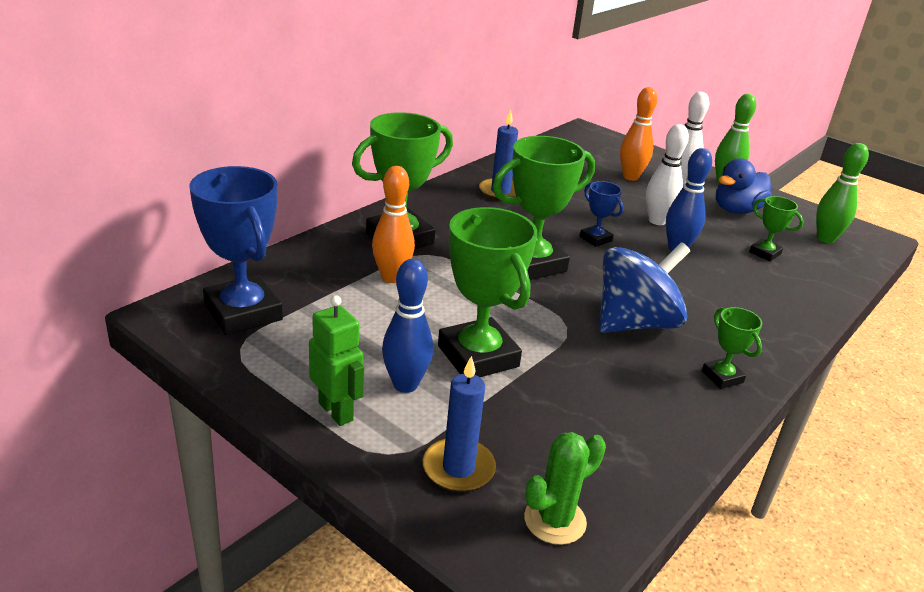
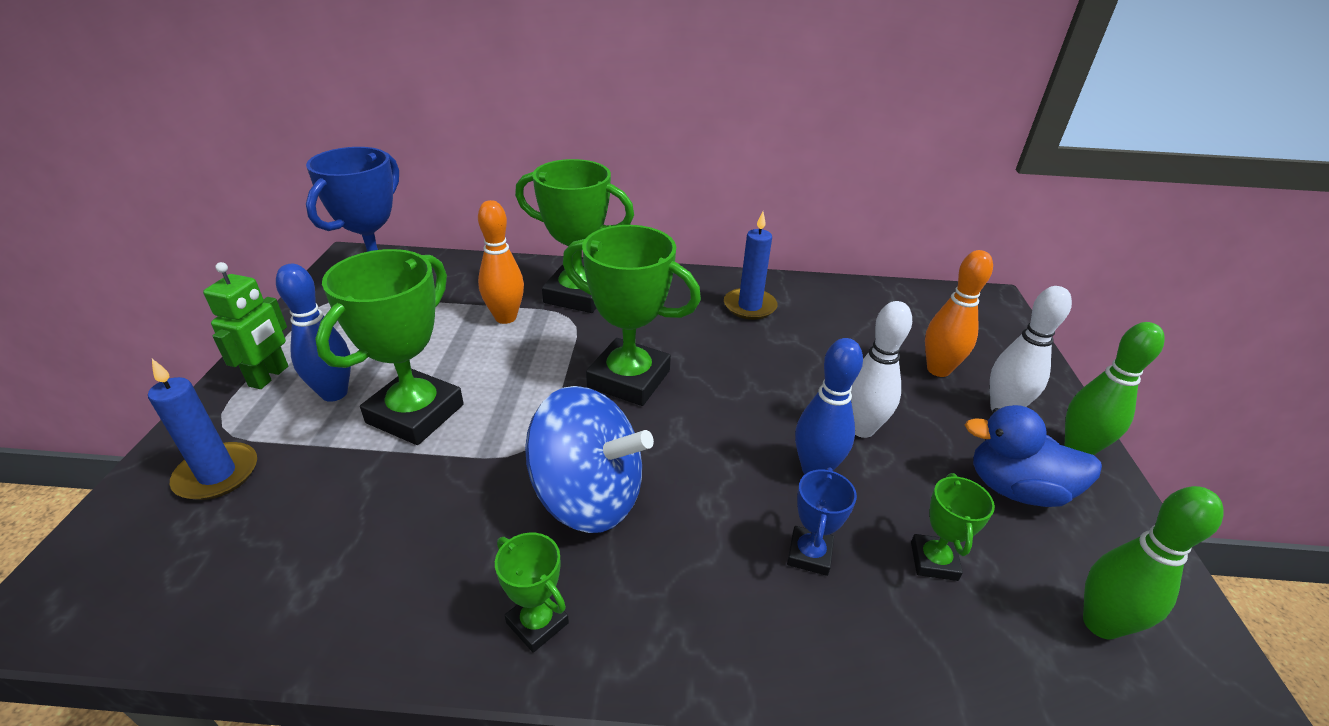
camera: 55 degrees right, 5 degrees up
green cactus [524,432,606,545] -> none
blue trophy [579,181,624,247] -> blue trophy moved to [787,467,857,576]
green trophy [702,307,762,389] -> green trophy turned 75 degrees counterclockwise [495,533,569,653]

